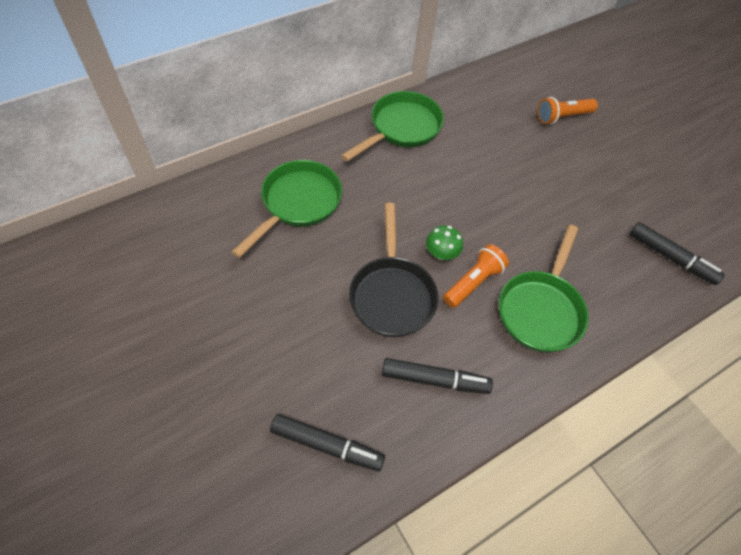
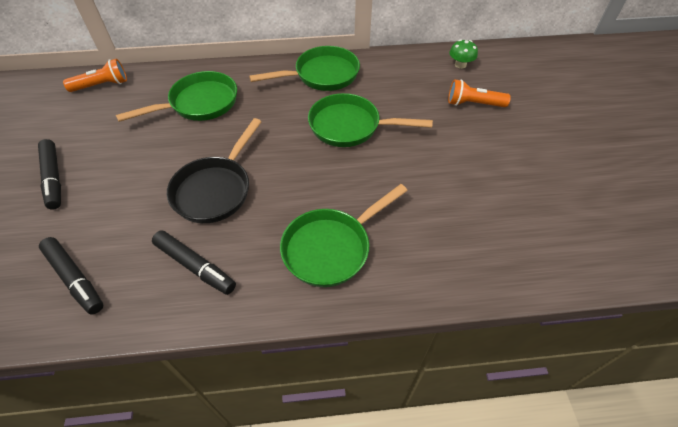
camera: 30 degrees right, 5 degrees down
green mushroom [426,226,463,260] -> green mushroom moved to [449,39,478,69]
orange flashlight [443,244,509,308] -> orange flashlight moved to [63,59,127,92]
black marker [630,222,725,285] -> black marker moved to [38,139,61,210]
none -> green pan [308,93,433,147]

